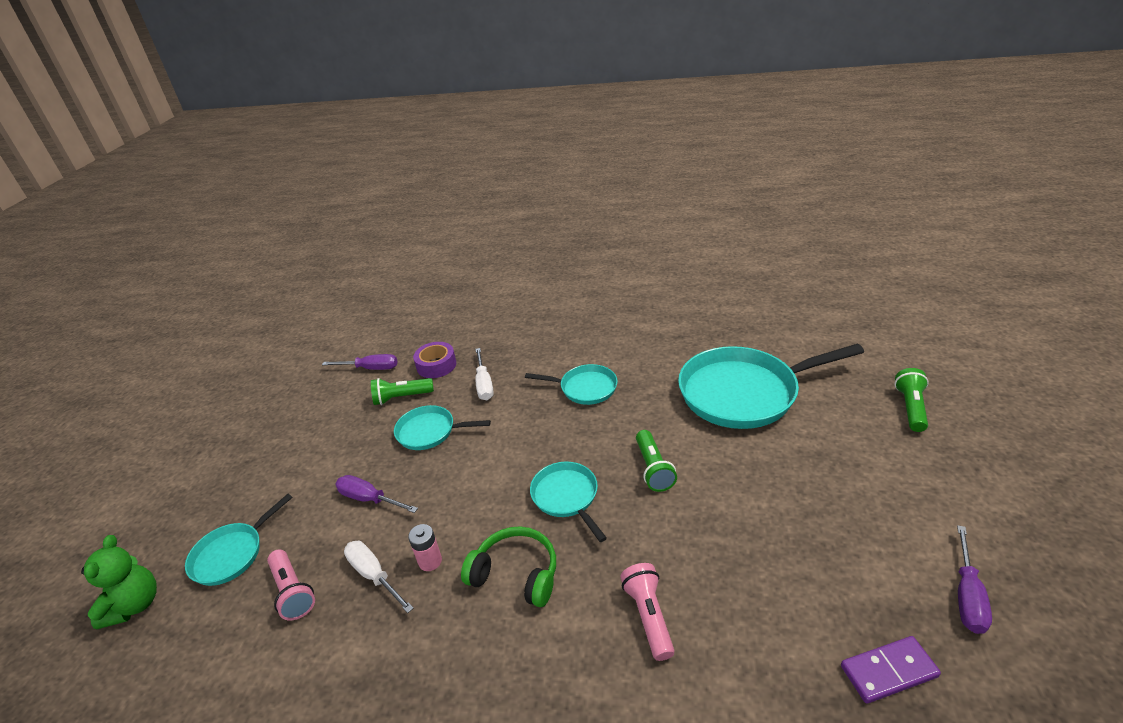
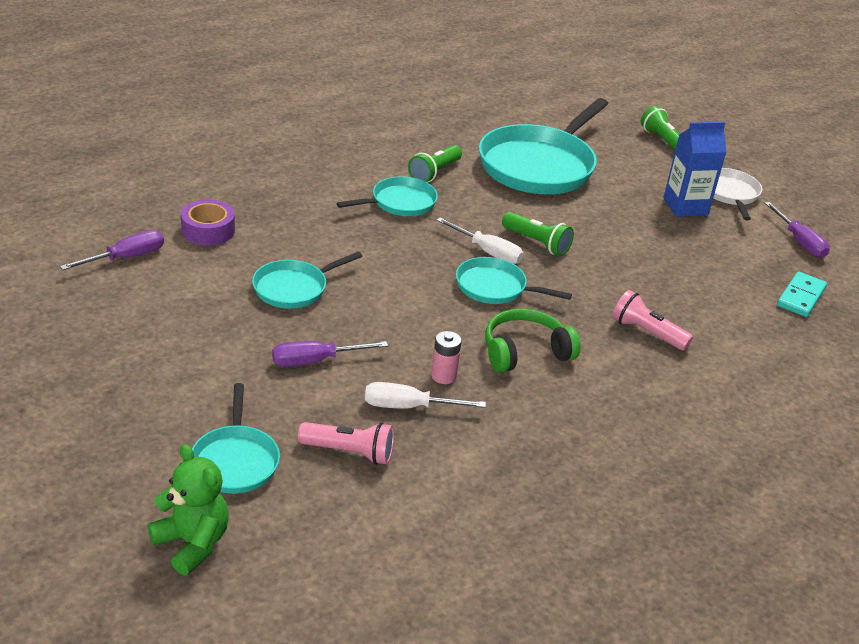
camera: 50 degrees left, 0 degrees up
green flashlight [371,378,434,405] -> green flashlight moved to [408,145,462,183]
white screwdriver [475,348,494,400] -> white screwdriver moved to [436,218,523,264]
purple domino [841,636,941,704] -> turquoise domino [777,272,827,317]
none -> blue carton [663,122,727,217]
none -> white pan [713,168,762,220]

